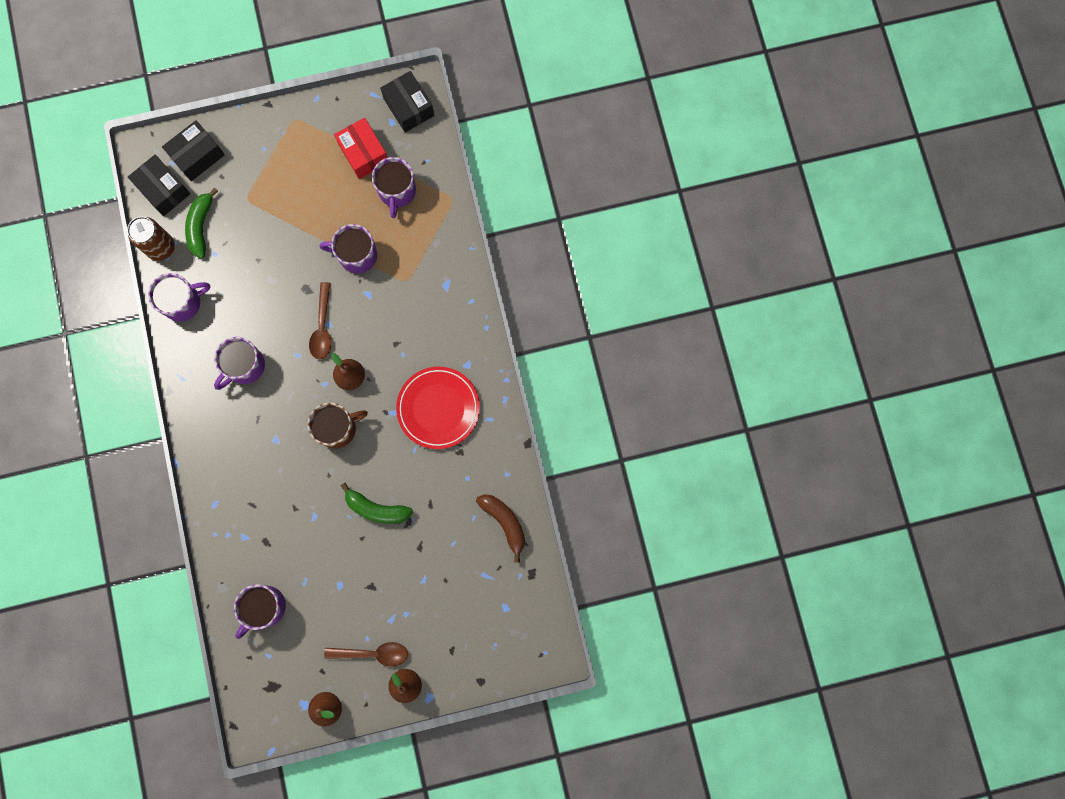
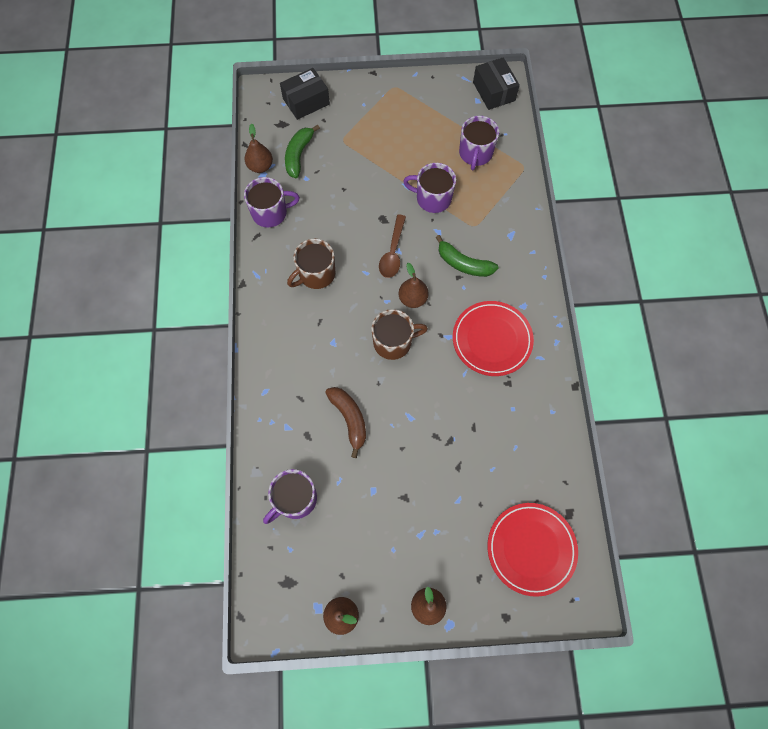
camera: 10 degrees right, 10 degrees down
brown can [127,217,175,261] -> brown pear [245,123,273,173]
black box [128,155,190,216] -> none
purple mug [214,337,265,390] -> brown mug [287,239,335,289]
brown spoon [324,642,408,667] -> none
red box [334,118,388,179] -> none
green banana [341,483,413,524] -> green banana moved to [436,235,498,277]
brown banana [476,494,525,563] -> brown banana moved to [325,387,366,458]
none -> red plate [488,503,578,597]

